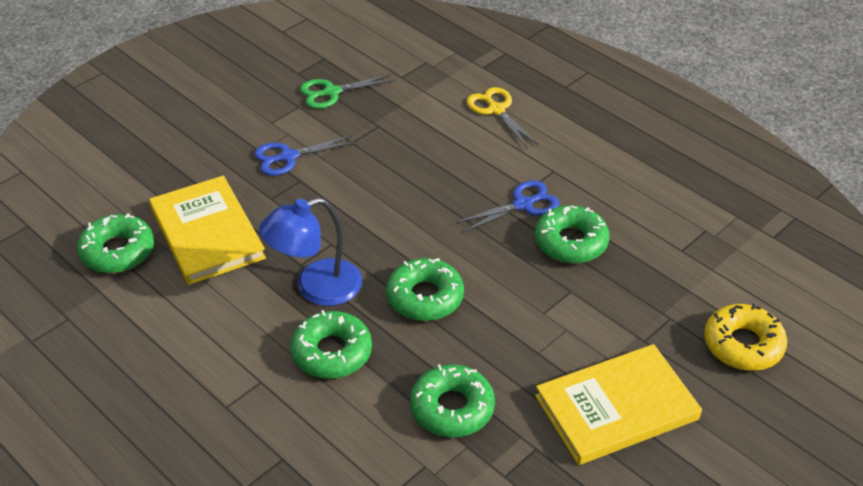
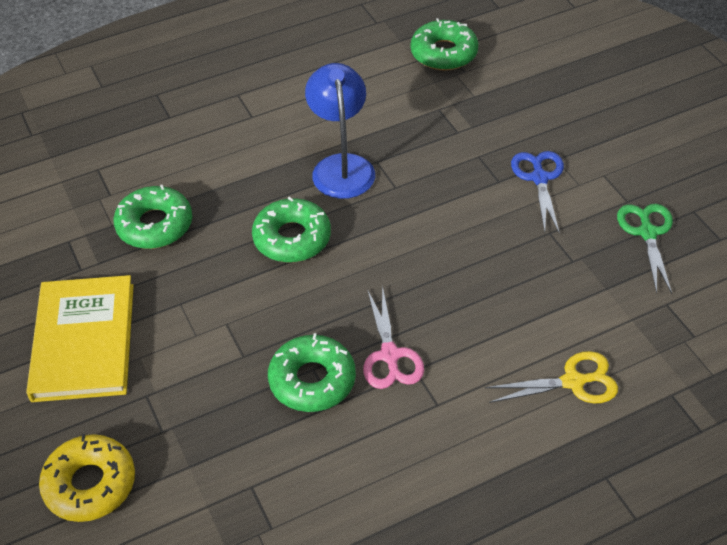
camera: 110 degrees right, 5 degrees up
yellow book [149,176,266,285] -> none
green donut [290,310,372,379] -> none
blue scissors [456,180,559,232] -> pink scissors [363,285,424,389]

